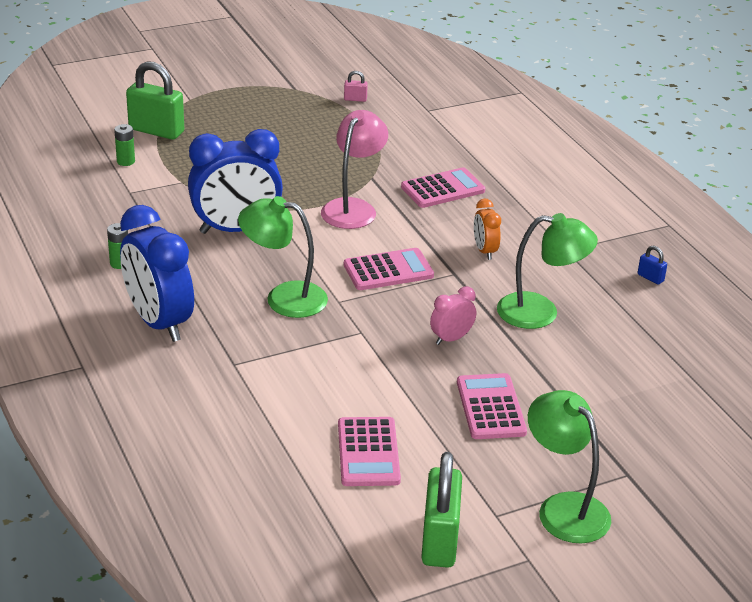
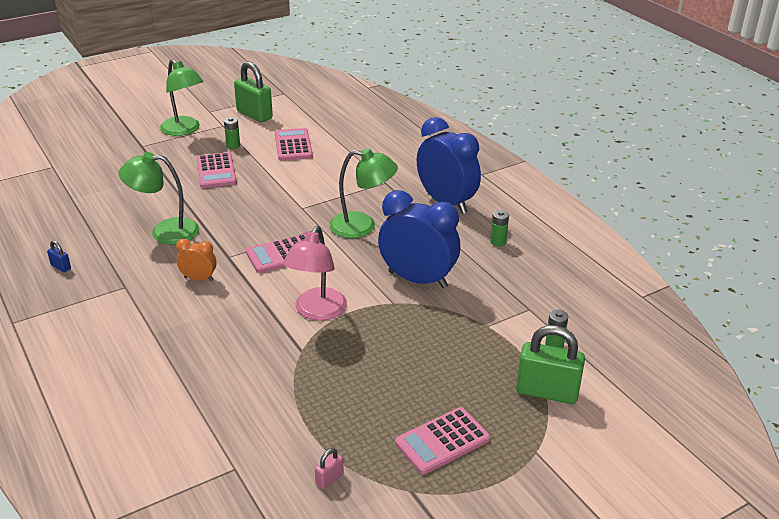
camera: 175 degrees right, 0 degrees up
blue clock [188,129,283,234] -> blue clock turned 45 degrees clockwise [378,190,460,288]
pink padlock [344,71,368,102] -> pink padlock turned 45 degrees counterclockwise [315,448,344,489]
pink calculator [401,167,486,208] -> pink calculator moved to [395,407,490,474]
green padlock [421,452,462,568] -> green padlock turned 45 degrees counterclockwise [234,61,273,122]
pink clock [430,286,476,345] -> none
orange clock [474,199,501,260] -> orange clock turned 60 degrees counterclockwise [176,239,217,281]
none -> green battery [224,117,240,149]

